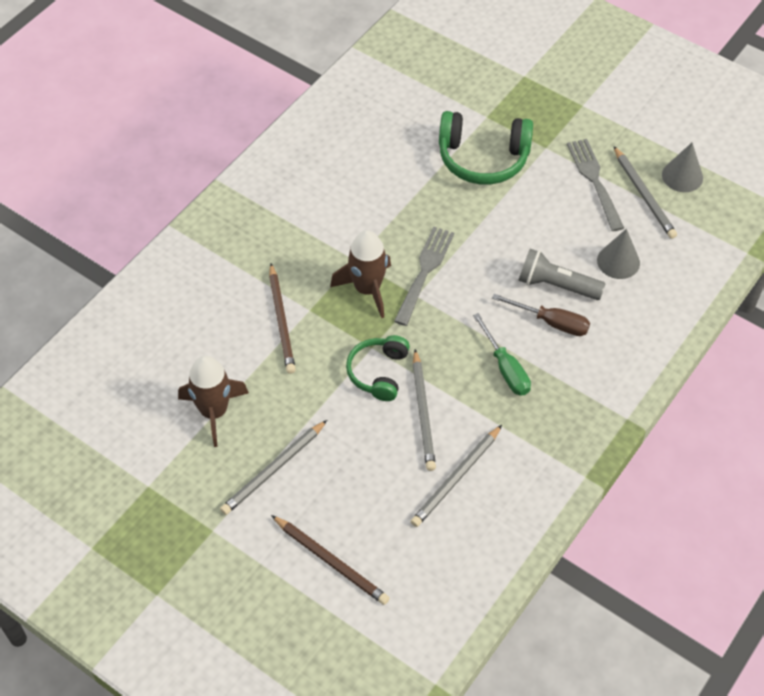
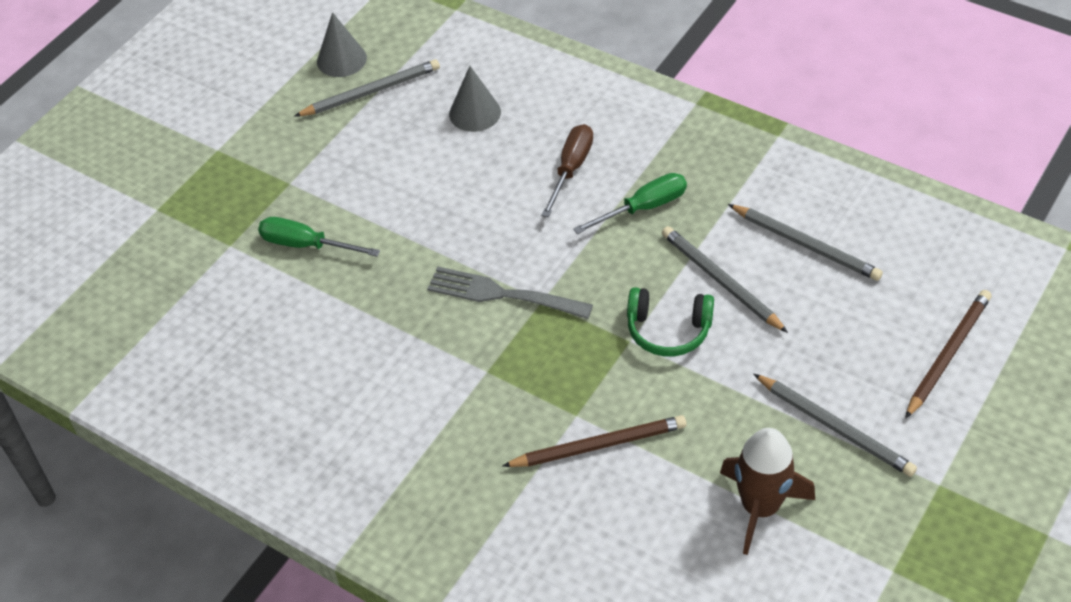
camera: 90 degrees left, 5 degrees down
brown rocket [330,230,391,318] -> none
grey pencil [413,349,436,471] -> grey pencil turned 120 degrees counterclockwise [662,226,788,333]
green headphones [439,111,533,185] -> green screwdriver [258,217,380,257]
grey flashlight [518,249,605,300] -> none
grey fork [567,139,624,231] -> none

